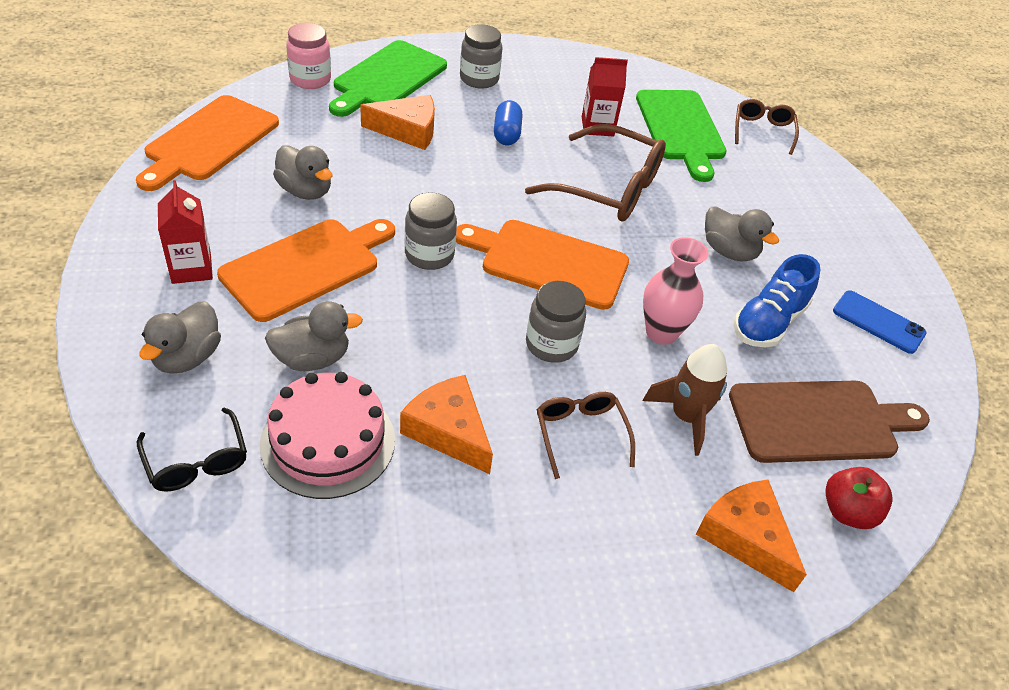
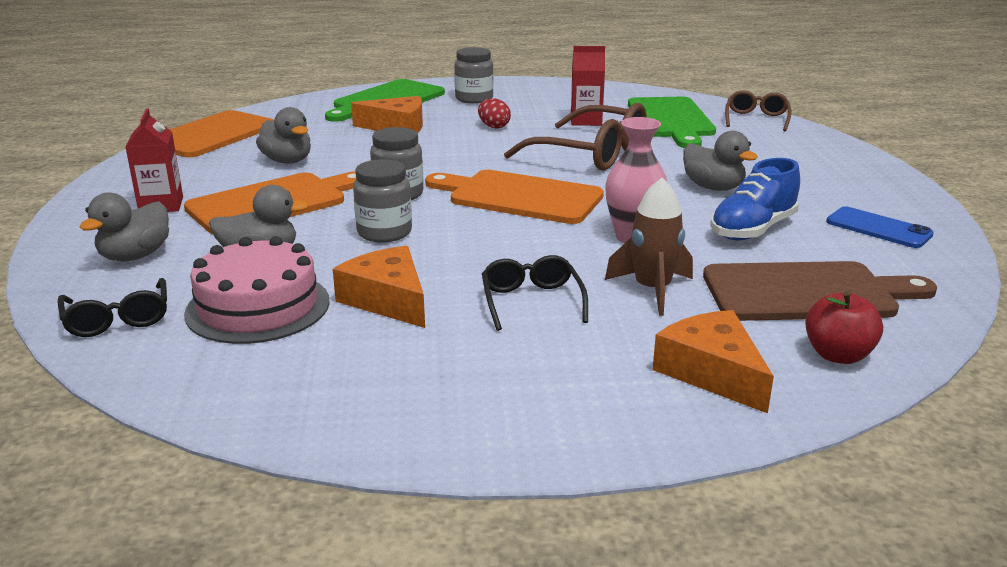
camera: 10 degrees right, 20 degrees down
pink jar [286,23,331,89] -> none
blue capsule [494,100,522,145] -> red egg [478,98,511,129]
grey jar [526,281,586,363] -> grey jar moved to [353,159,412,242]
brown glasses [536,392,635,479] -> black glasses [482,255,588,331]

